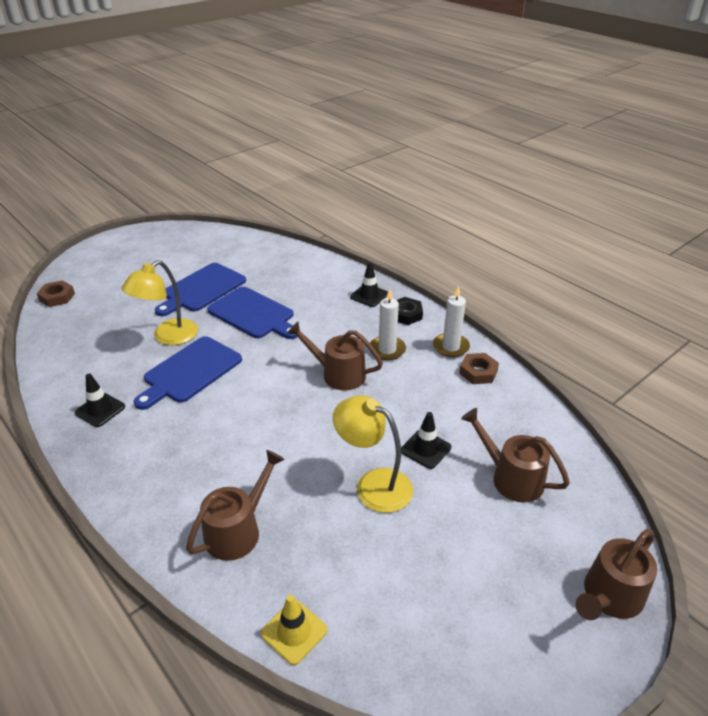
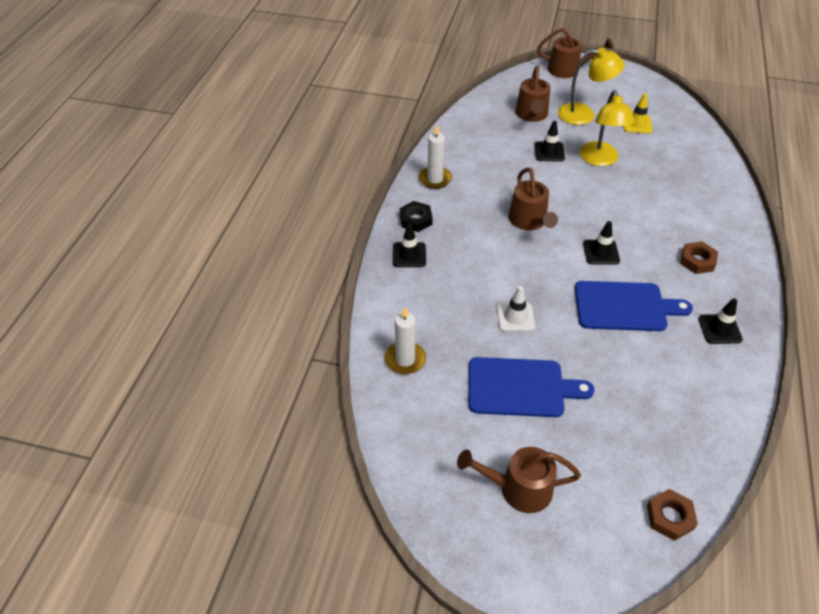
camera: 125 degrees left, 10 degrees up
yellow lamp [121,260,198,345] -> yellow lamp moved to [558,47,625,125]
brown watering can [186,450,285,561] -> brown watering can moved to [457,447,581,513]
blue cutting board [207,287,297,339] -> white traffic cone [497,286,535,331]
yellow traffic cone [261,594,327,665] -> yellow traffic cone moved to [623,94,652,134]
white candle [370,289,406,360] -> white candle moved to [385,307,426,374]
brown nut [459,353,499,384] -> brown nut moved to [680,242,718,274]
none -> black traffic cone [583,221,620,265]

